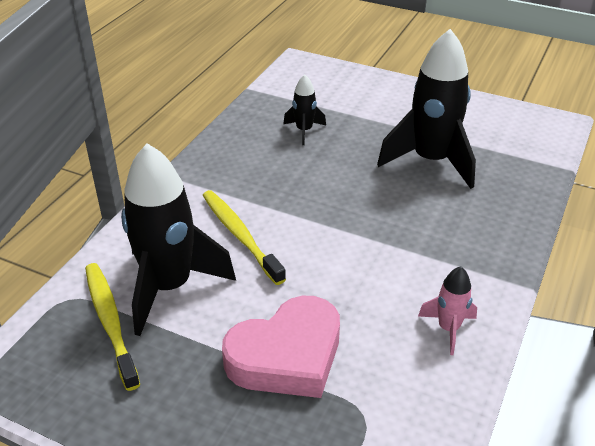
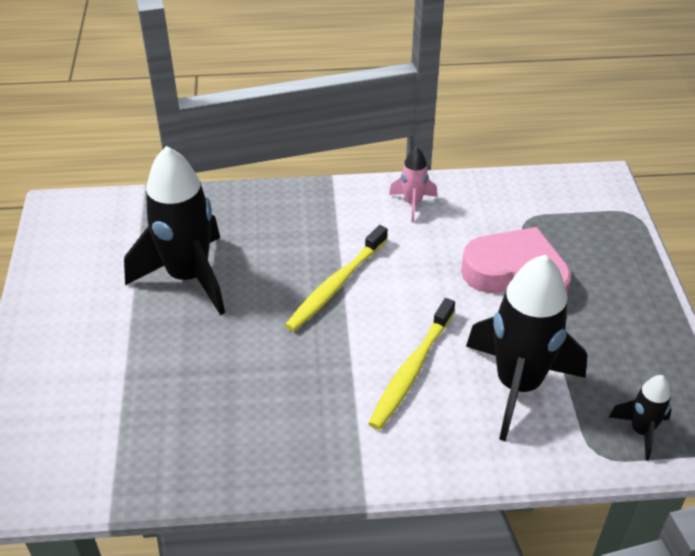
camera: 120 degrees left, 5 degrees up
yellow toothbrush [85,263,140,391] -> yellow toothbrush moved to [285,225,388,331]
black rocket [283,75,326,145] -> black rocket moved to [609,375,672,461]

